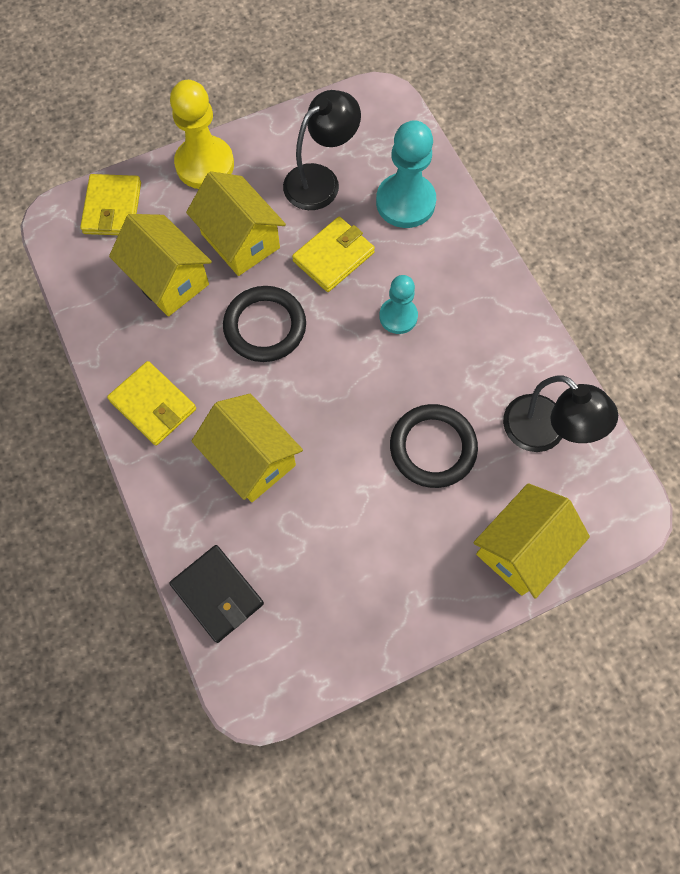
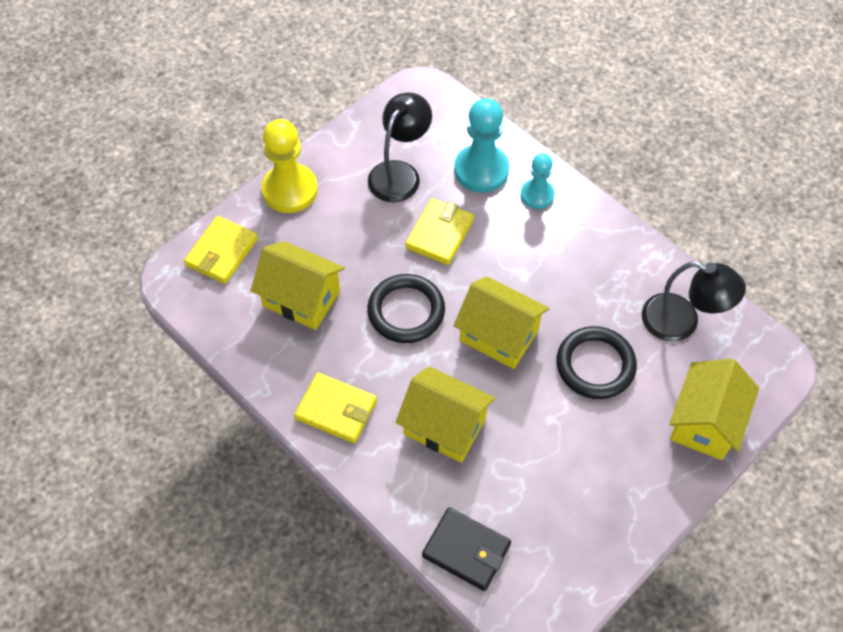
camera: 20 degrees left, 10 degrees down
yellow wallet [80,174,141,235] -> yellow wallet turned 45 degrees clockwise [184,216,258,284]
yellow house [186,171,286,276] -> yellow house moved to [454,276,549,369]
turquoise pawn [379,275,418,334] -> turquoise pawn moved to [520,153,555,209]

